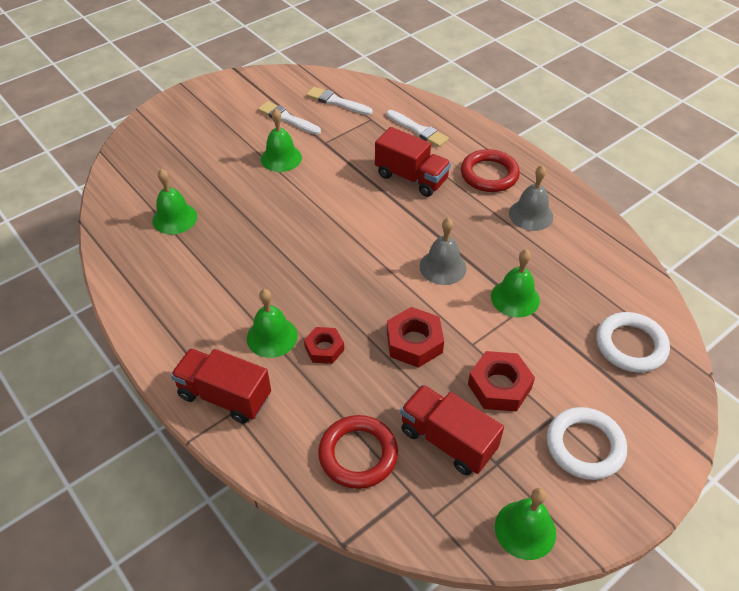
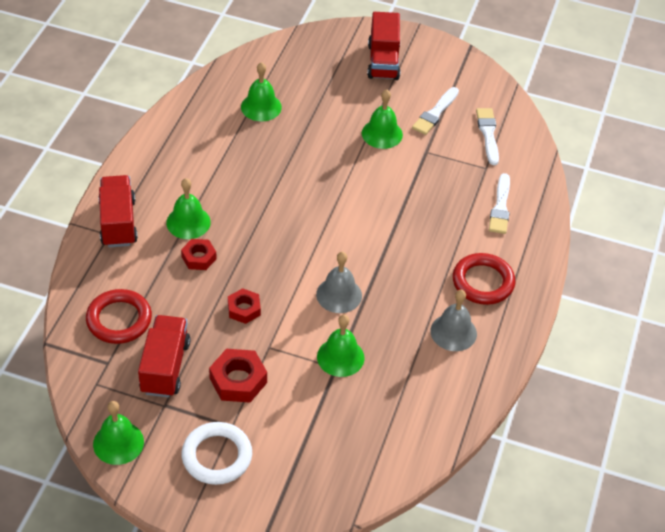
camera: 55 degrees right, 0 degrees up
white brush [258,101,321,135] -> white brush turned 150 degrees counterclockwise [412,87,459,135]
red truck [375,127,451,197] -> red truck moved to [367,12,400,80]
red nut [387,307,444,368] -> red nut [228,288,261,324], size x0.65
white ring [596,312,670,373] -> none

